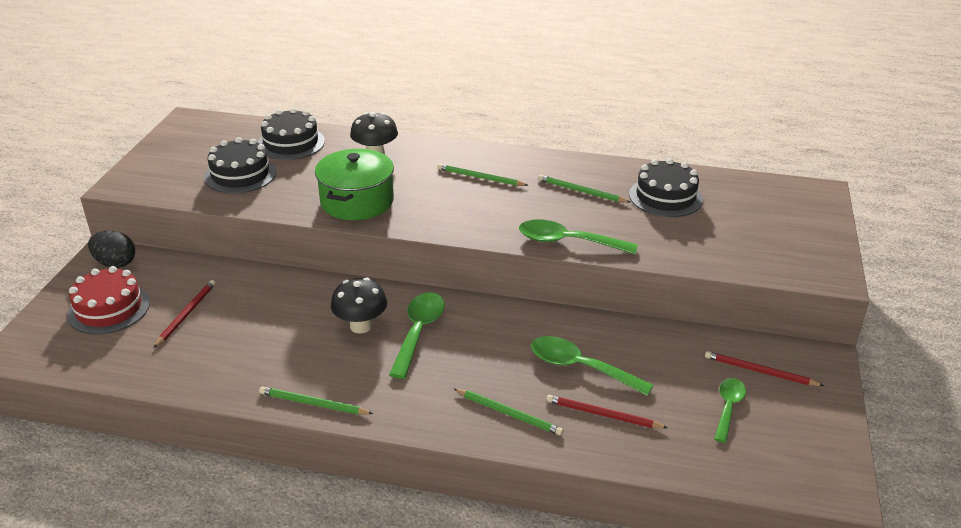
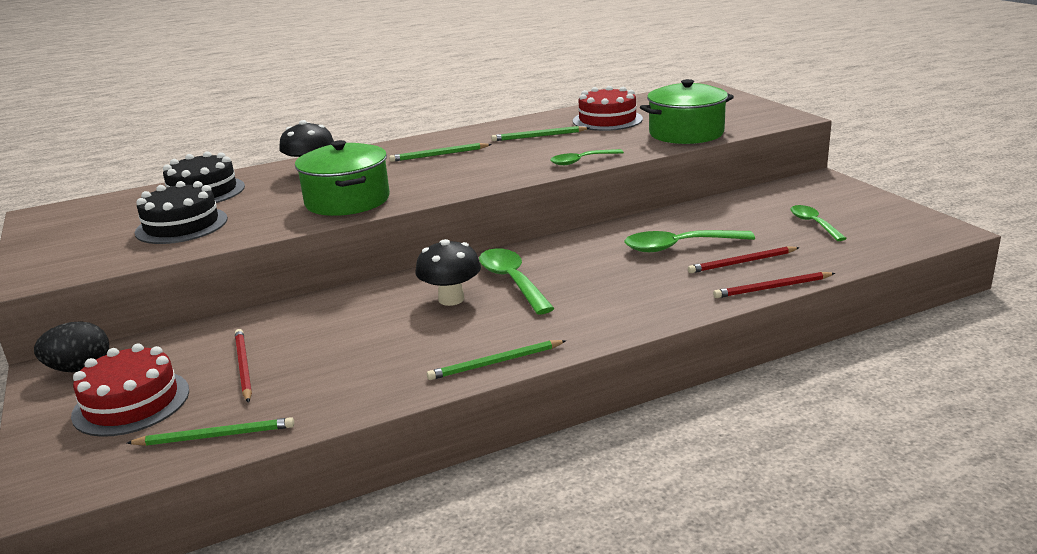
camera: 35 degrees left, 10 degrees down
green pencil [454,389,563,436] -> green pencil moved to [127,417,294,446]
green spoon [519,219,638,254] -> green spoon [550,149,624,165], size x0.65
black cake [629,158,703,217] -> red cake [573,86,643,131]
red pencil [705,351,824,386] -> red pencil moved to [713,272,835,298]
none -> green pot [640,79,734,144]

